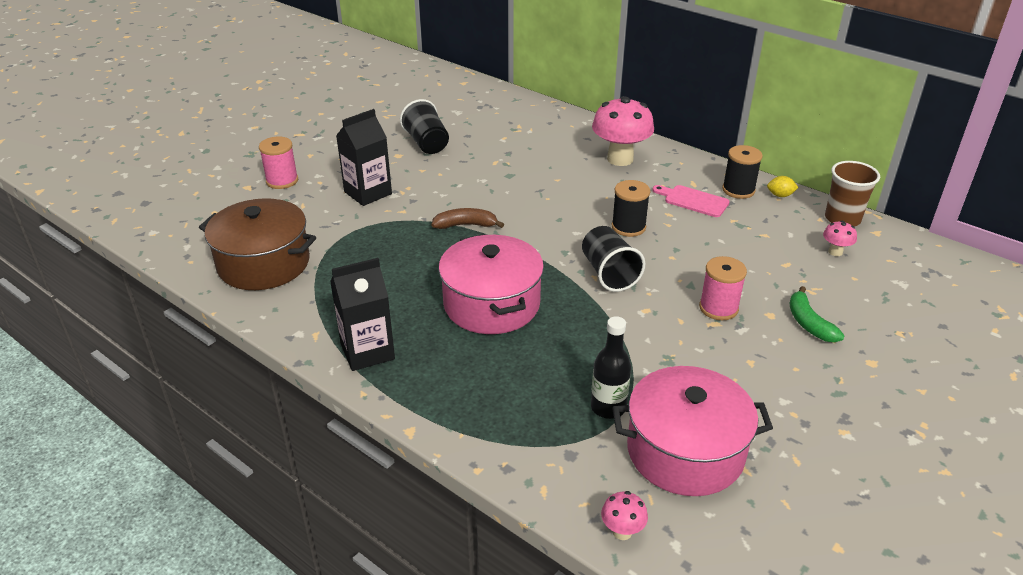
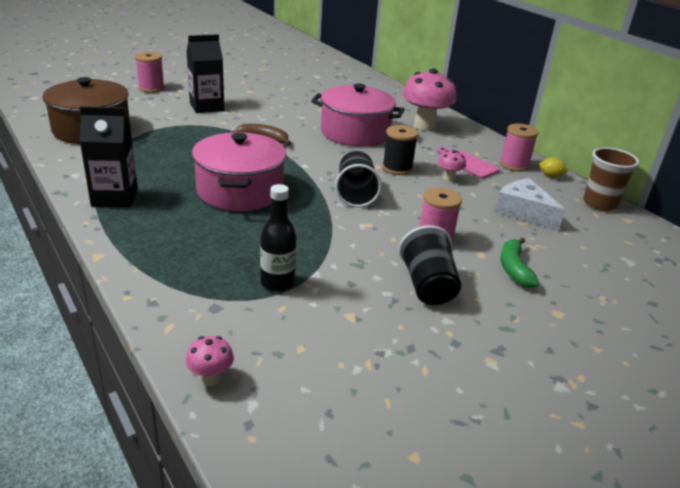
camera: 15 degrees right, 5 degrees down
black cup [400,99,449,154] -> black cup moved to [399,225,461,305]
pink pot [612,366,773,496] -> pink pot moved to [311,83,405,147]
black spool [722,145,763,199] -> pink spool [500,123,539,172]
pink mushroom [823,221,857,256] -> pink mushroom moved to [438,150,466,182]
none -> white cheese [494,178,565,230]

